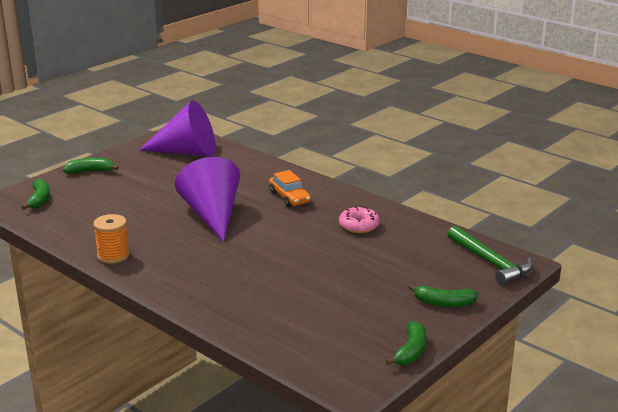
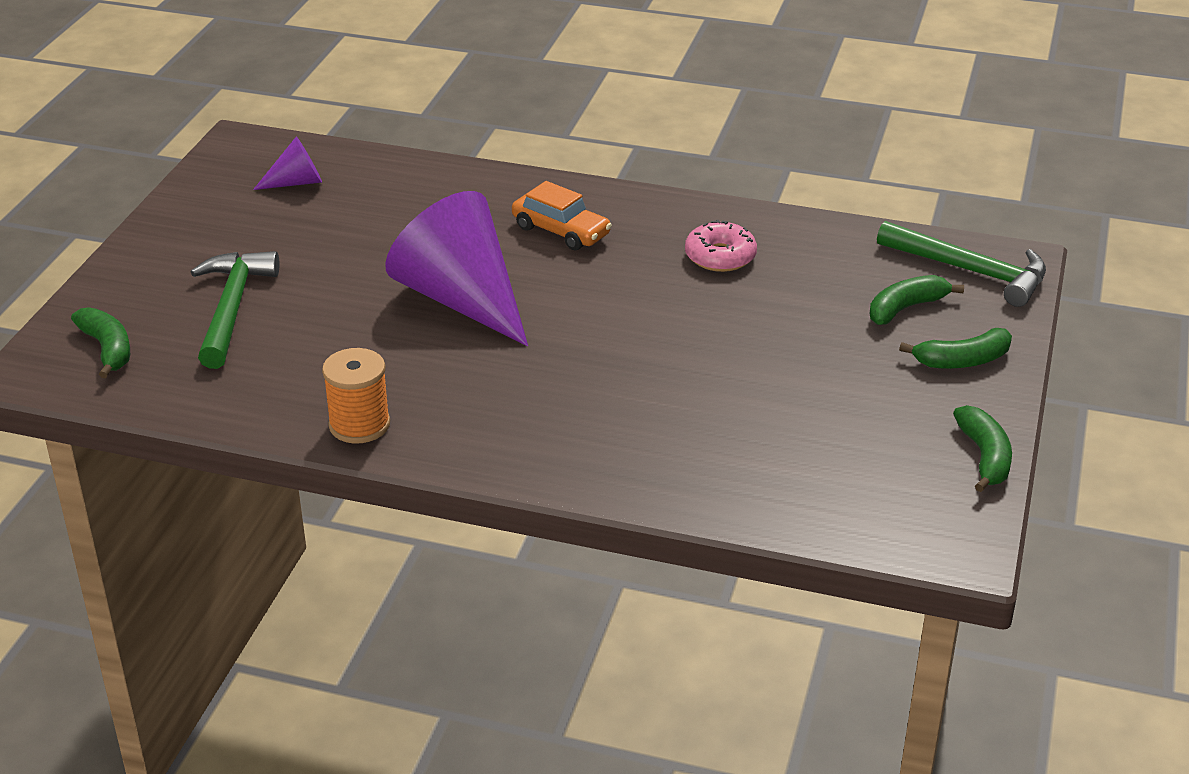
camera: 25 degrees left, 10 degrees up
green banana [63,158,119,174] -> green banana moved to [869,275,964,325]
purple cone [139,100,215,156] -> purple cone [253,137,322,190], size x0.46
none -> green hammer [191,251,280,369]

